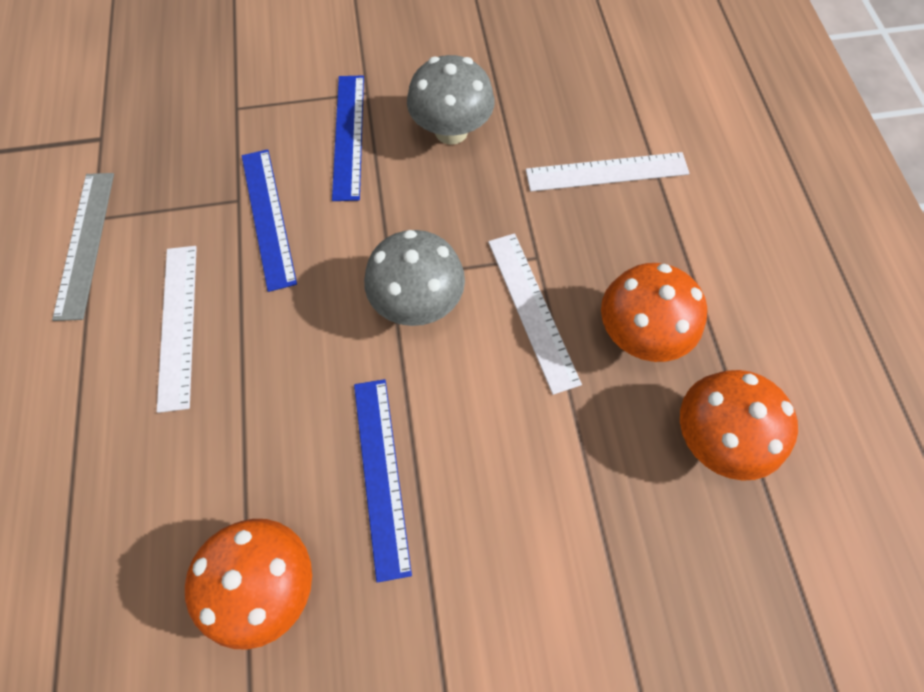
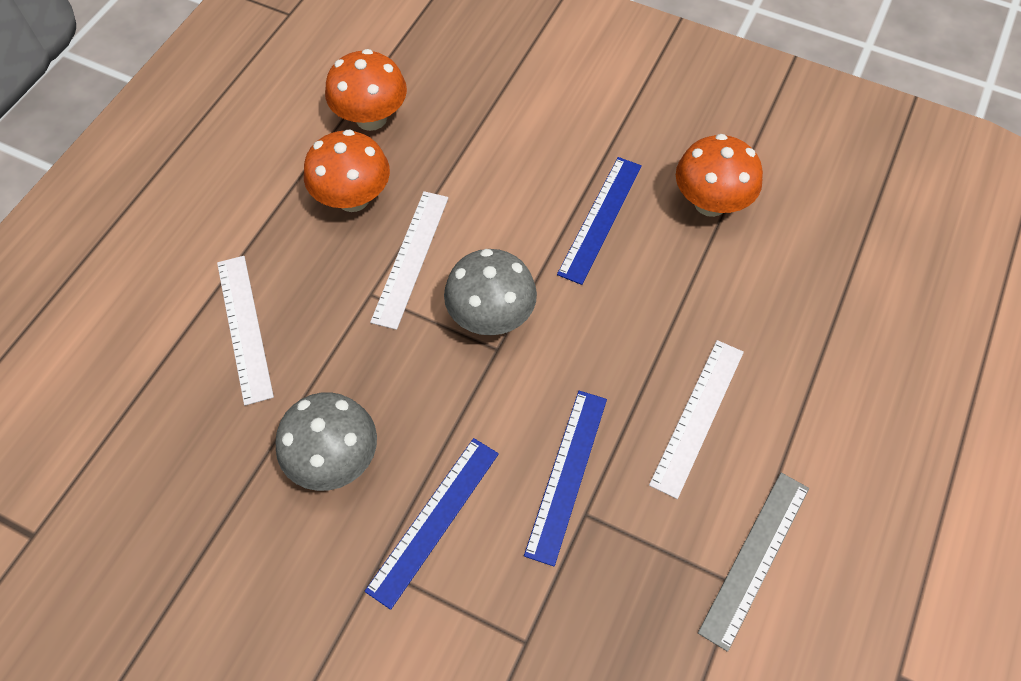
camera: 145 degrees left, 5 degrees down
white ruler [526,152,690,192] -> white ruler turned 45 degrees clockwise [217,256,274,406]

